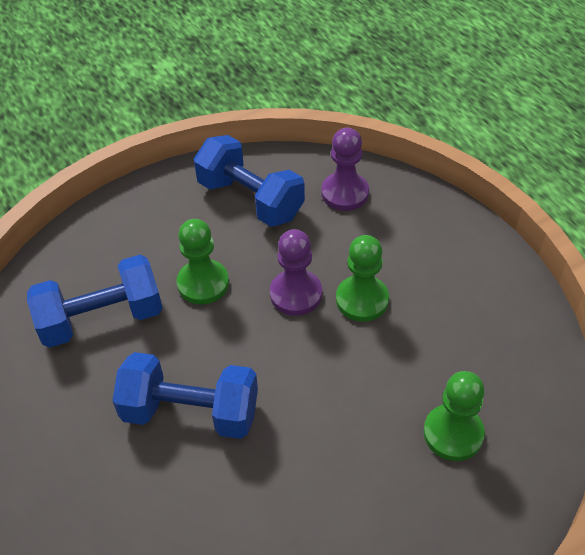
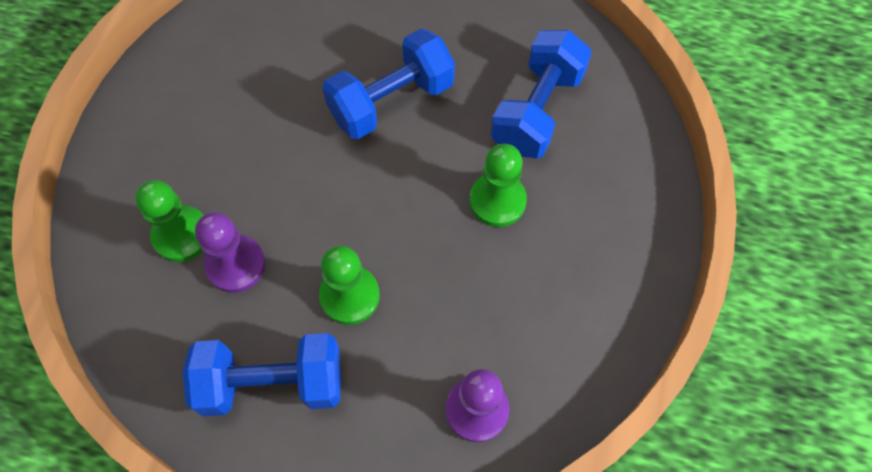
camera: 135 degrees right, 15 degrees up
blue dumbbell [194,135,305,227] -> blue dumbbell moved to [183,333,341,416]
purple pawn [270,229,322,316] -> purple pawn moved to [195,212,266,293]

